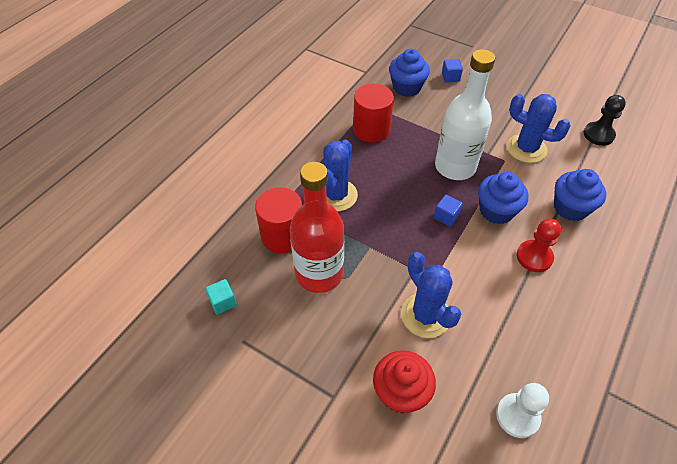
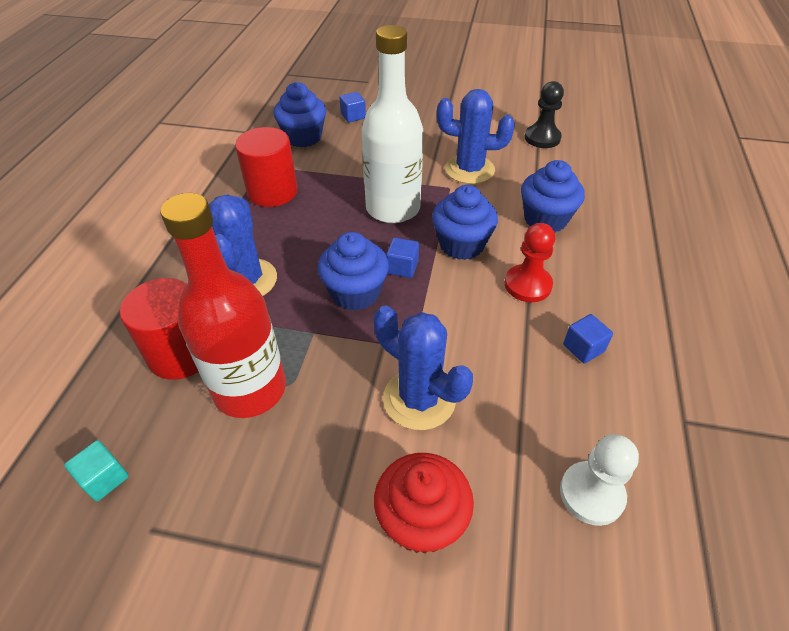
camera: 20 degrees left, 5 degrees down
none -> blue cupcake [318,232,389,311]
none -> blue cube [563,314,613,364]

